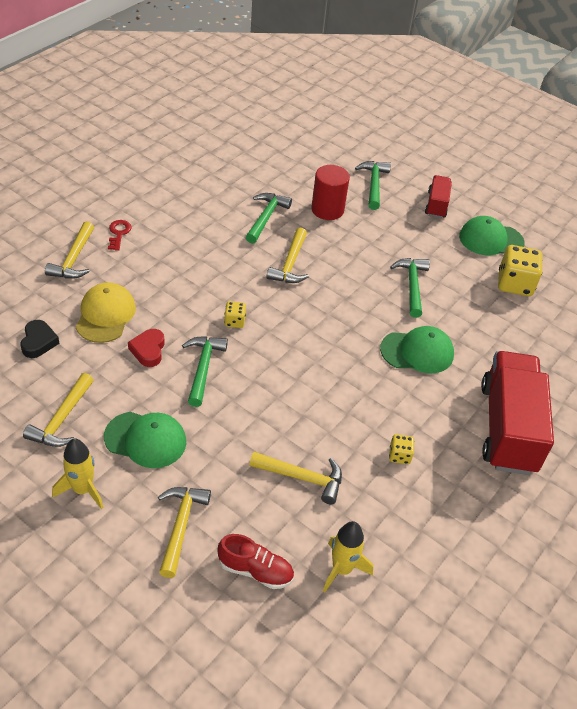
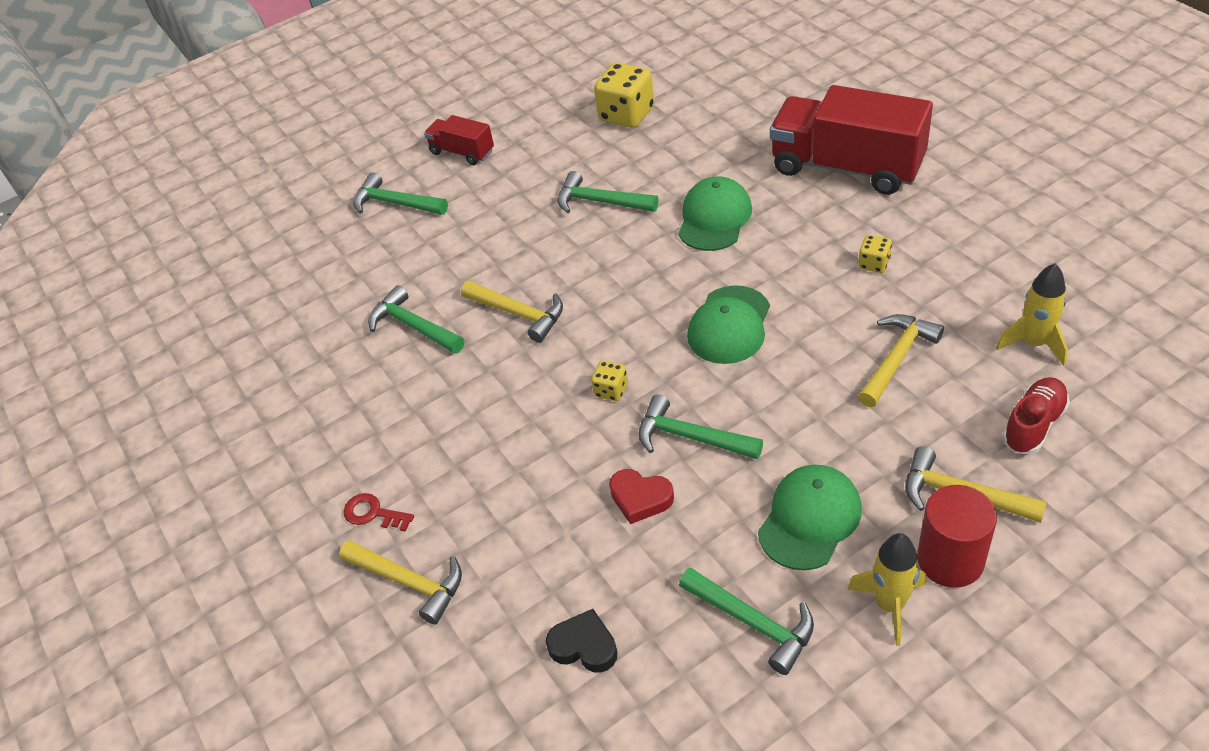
camera: 60 degrees left, 0 degrees up
yellow hammer [23,373,94,447] -> green hammer [679,567,814,675]
yellow cap [76,282,136,343] -> none
red cylinder [311,165,350,220] -> red cylinder moved to [917,485,997,588]
green cap [459,216,525,255] -> green cap moved to [687,285,770,364]

